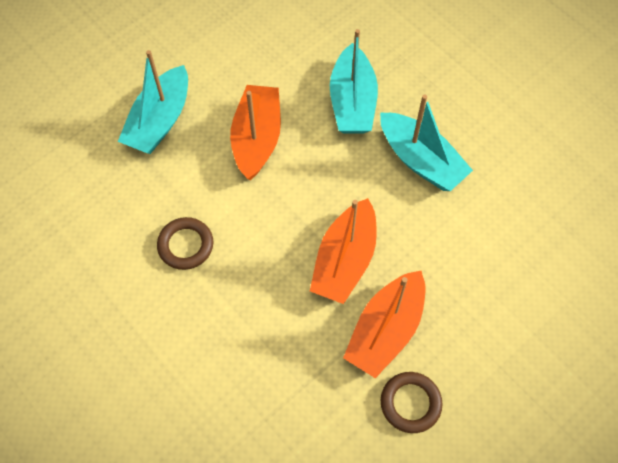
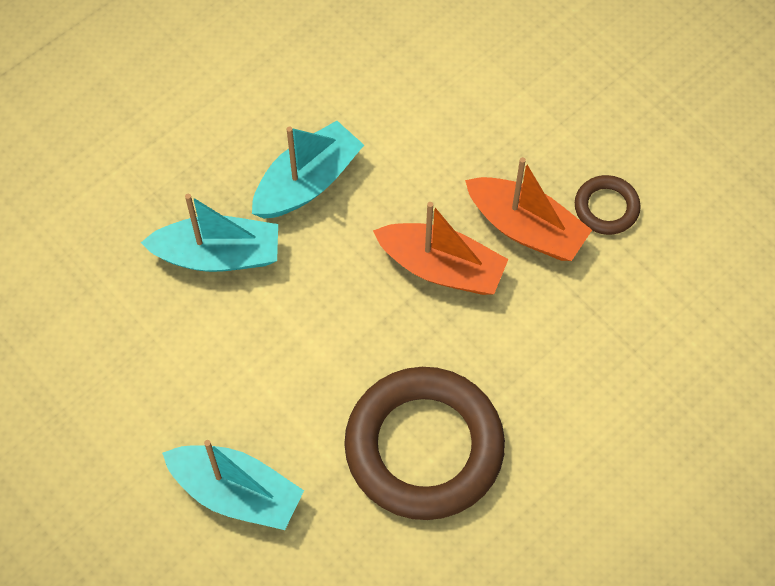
camera: 90 degrees left, 0 degrees up
brown ring [157,217,214,270] -> brown ring [344,367,505,520], size x2.25
orange boat [230,85,281,180] -> none

